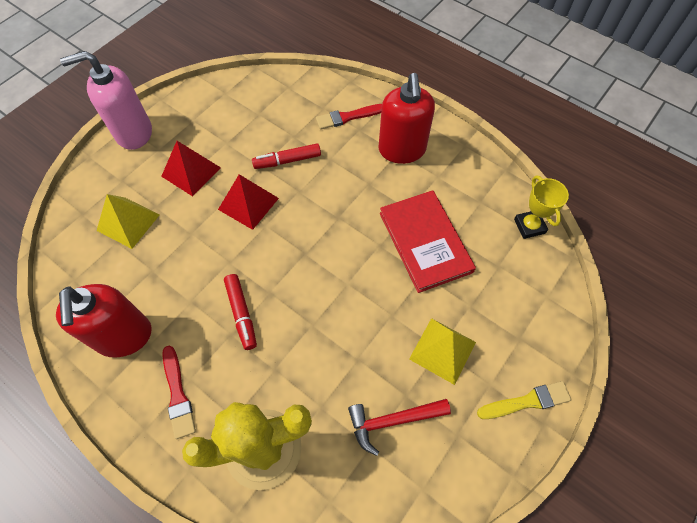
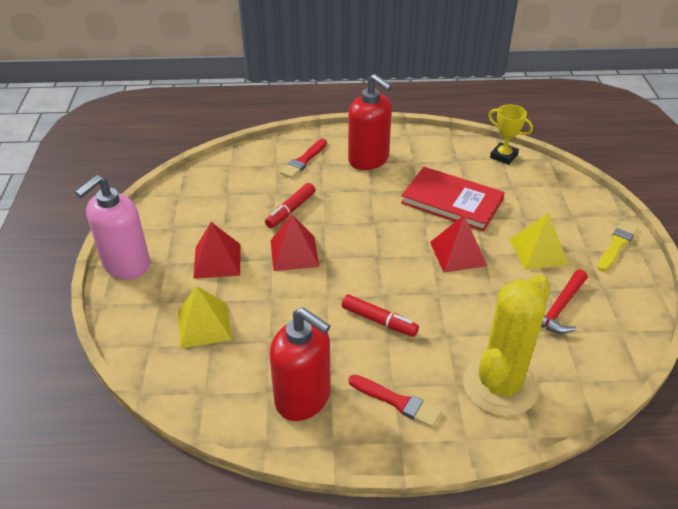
camera: 40 degrees left, 20 degrees down
none -> red pyramid [430,215,487,273]

